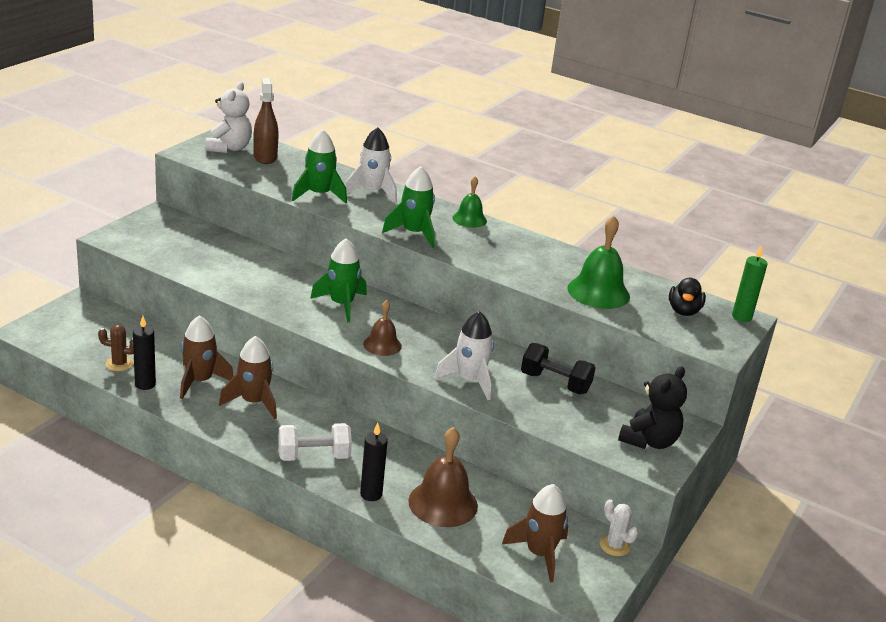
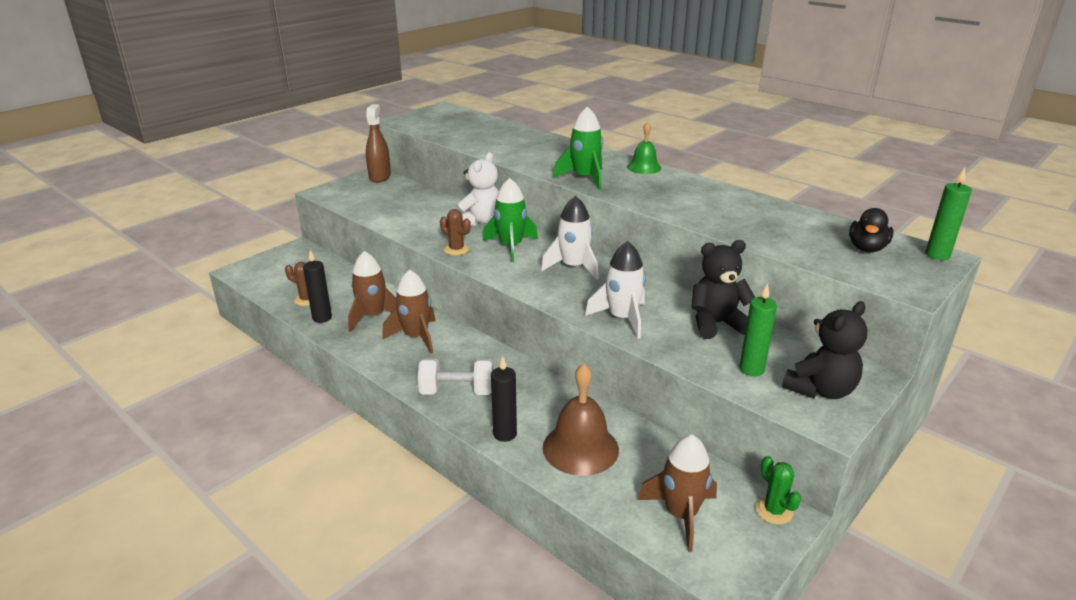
camera: 15 degrees right, 0 degrees up
white teddy bear [205,82,252,153] -> white teddy bear moved to [458,152,499,226]
brown spray bottle [253,78,279,164] -> brown spray bottle moved to [366,104,391,183]
green rocket [292,129,347,203] -> none
white rocket [345,127,397,203] -> white rocket moved to [541,196,599,280]
brown bell [363,300,402,356] -> none
black dumbbell [521,343,596,394] -> black teddy bear [692,240,755,339]
green bell [567,215,630,309] -> none
white cactus [600,499,638,556] -> green cactus [755,456,801,525]
none -> brown cactus [440,209,471,255]
none -> green candle [739,283,777,376]

